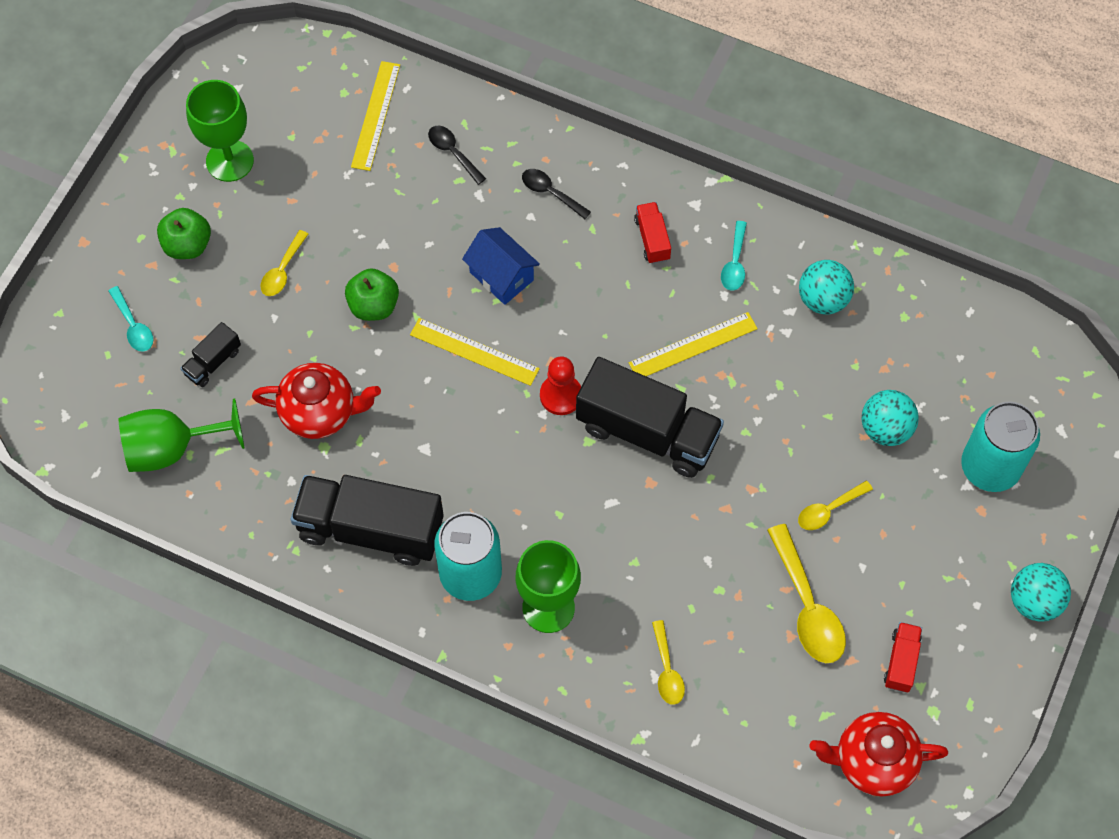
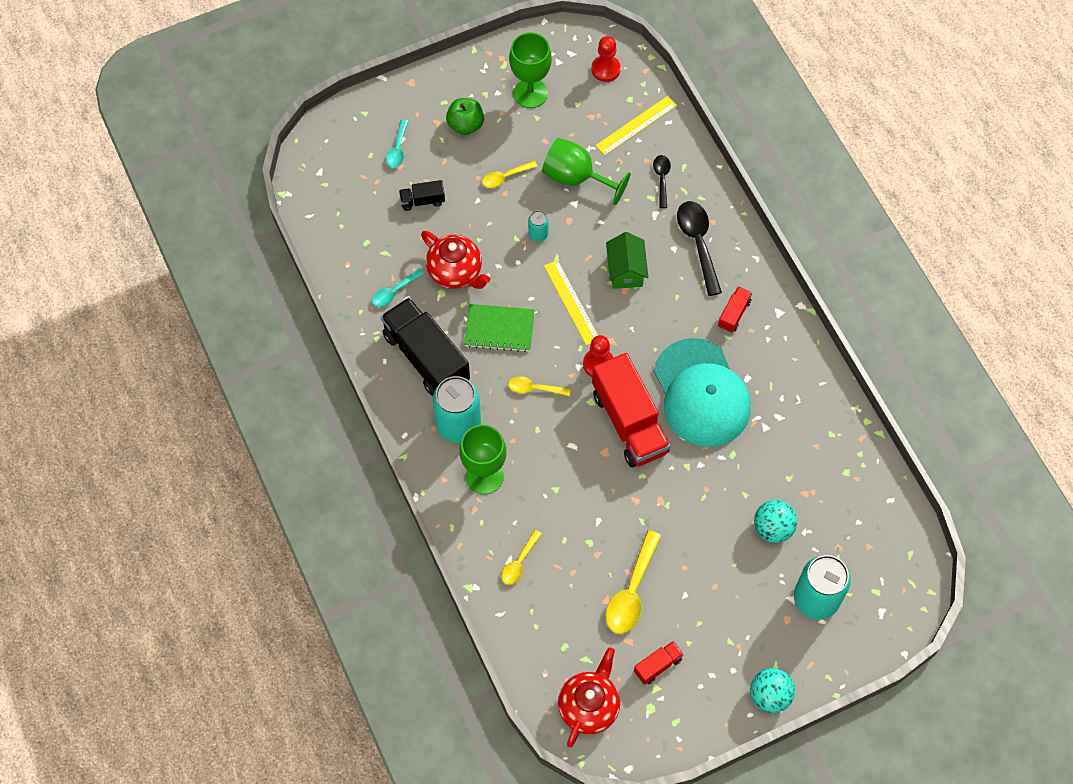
camera: 40 degrees right, 0 degrees up
green goblet [119,399,245,472] -> green goblet moved to [542,138,631,205]
green apple [345,268,399,321] -> turquoise can [528,210,549,242]
blue house [462,227,540,305] -> green house [606,232,648,289]
black spoon [522,169,591,219] -> black spoon [677,201,722,296], size x1.75
black truck [576,357,724,478] -> red truck [592,353,671,468]
yellow ruler [629,312,758,376] -> turquoise cap [654,338,751,447]
turquoise spoon [721,221,747,291] -> turquoise spoon moved to [372,269,424,307]
yellow spoon [798,481,873,530] -> yellow spoon moved to [508,376,571,396]
turquoise ball [799,260,854,314] -> none
red teapot [809,712,948,796] -> red teapot turned 75 degrees clockwise [558,647,620,747]
none -> green notebook [464,304,535,352]
none -> red pawn [591,36,621,82]

